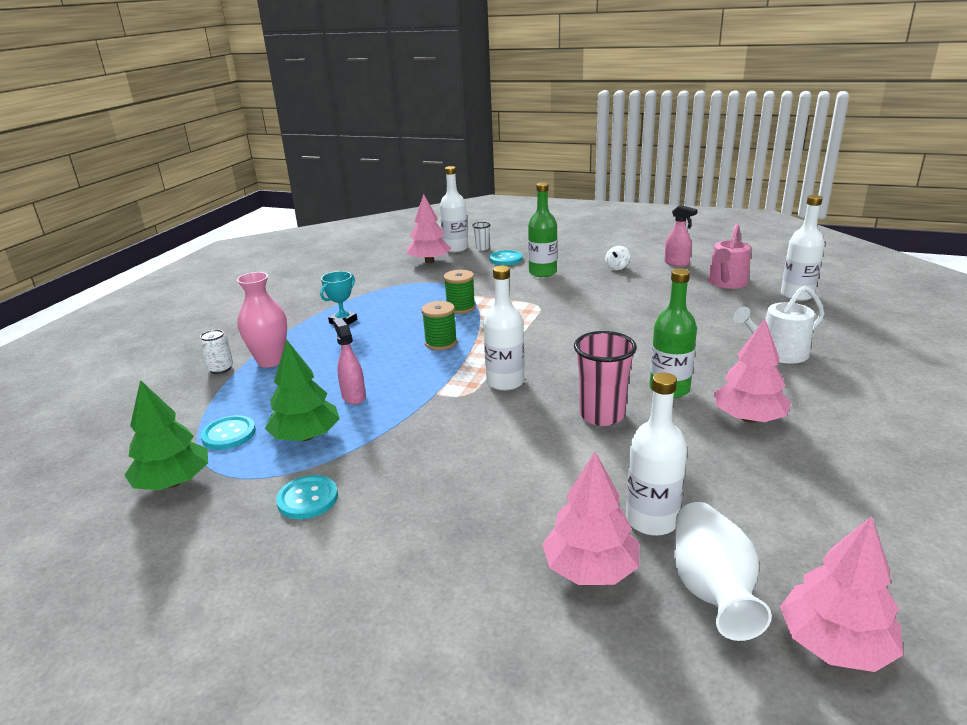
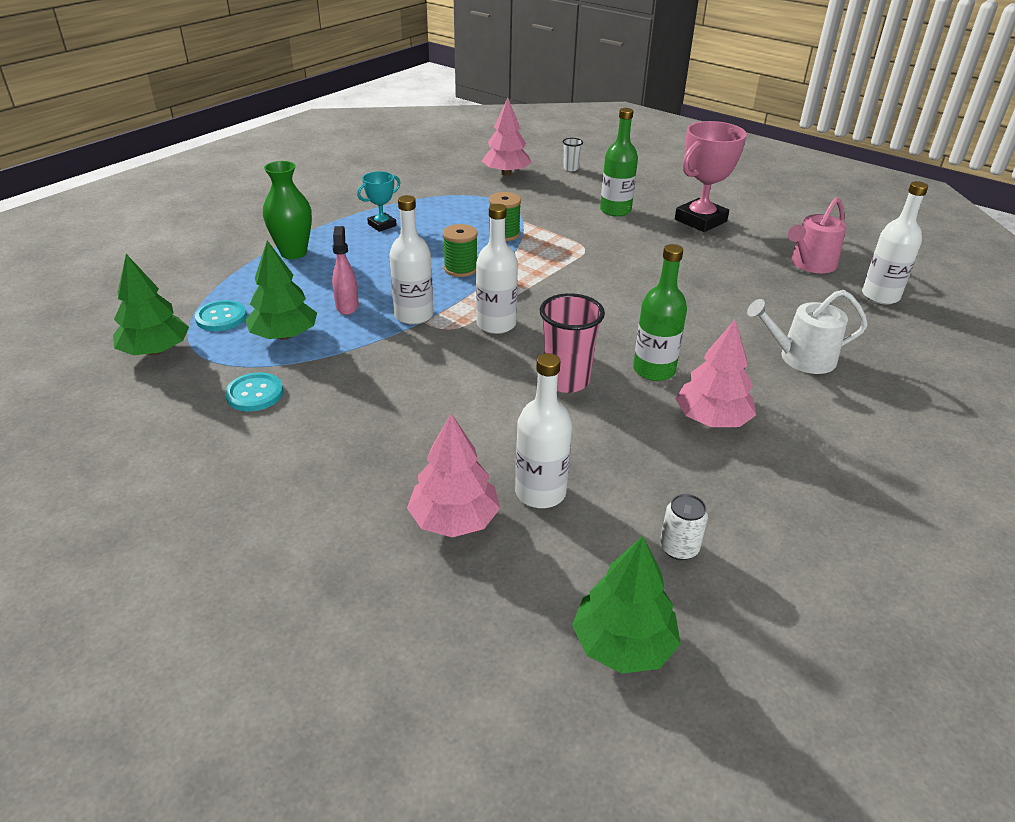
camera: 15 degrees right, 10 degrees up
white can [200,330,233,374] -> white can moved to [660,494,708,560]
pink vase [237,272,287,368] -> green vase [263,161,312,259]
white bottle [440,166,468,252] -> white bottle moved to [389,195,433,324]
turquoise button [489,250,522,265] -> none
white spinning top [605,246,630,270] -> pink trophy [675,121,747,232]
pink spray bottle [664,205,698,267] -> none
white vase [674,502,772,641] -> none
pink tree [780,516,903,672] -> green tree [572,536,681,674]

